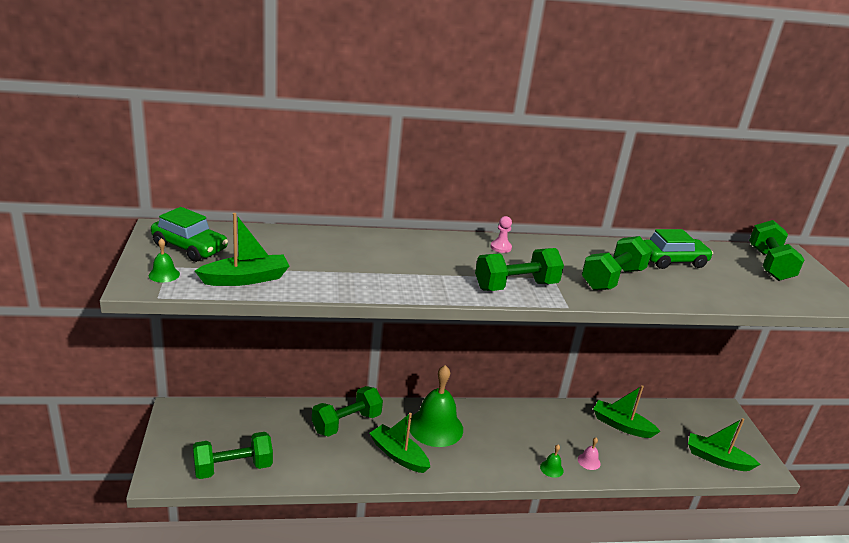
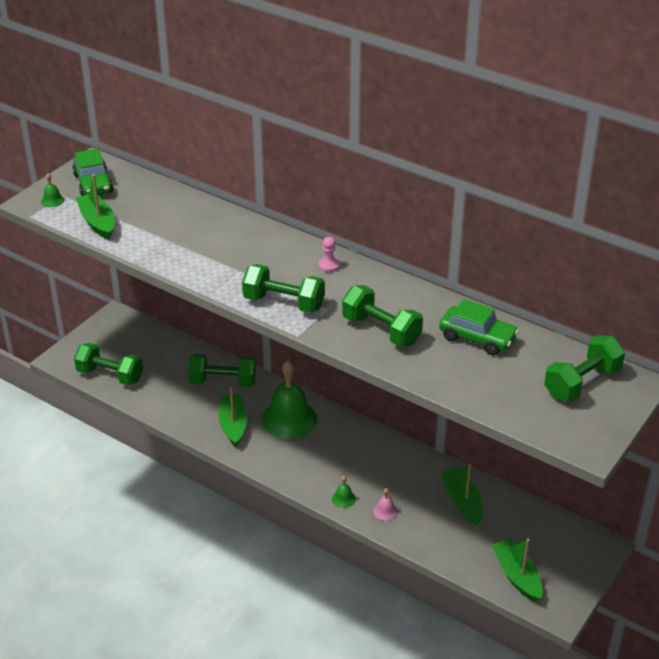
camera: 45 degrees right, 10 degrees up
green boat [195,213,289,286] -> green boat turned 135 degrees counterclockwise [76,174,115,240]
green dumbbell [582,236,652,290] -> green dumbbell turned 45 degrees clockwise [342,285,423,347]

